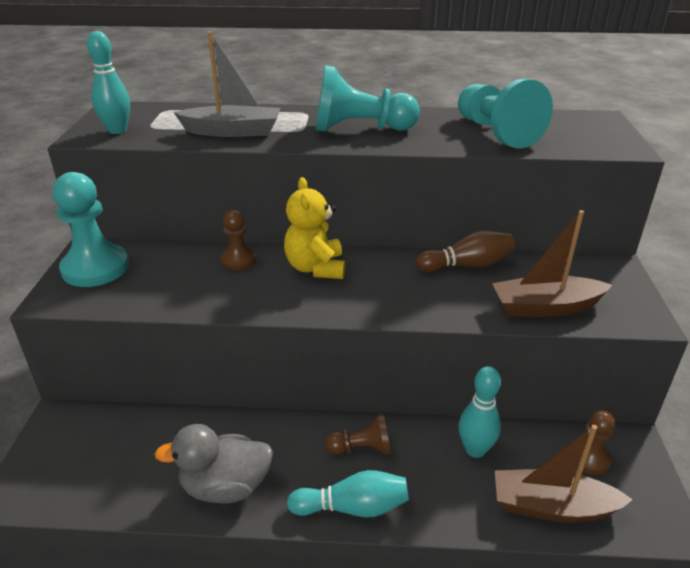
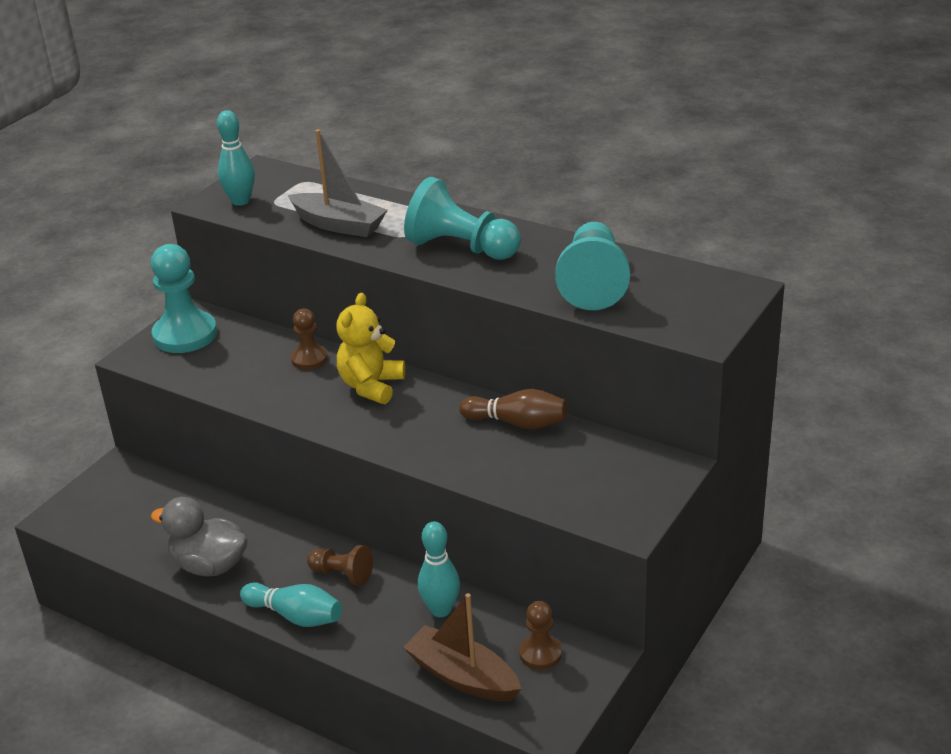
camera: 30 degrees right, 0 degrees up
brown boat [492,210,612,317] -> none

